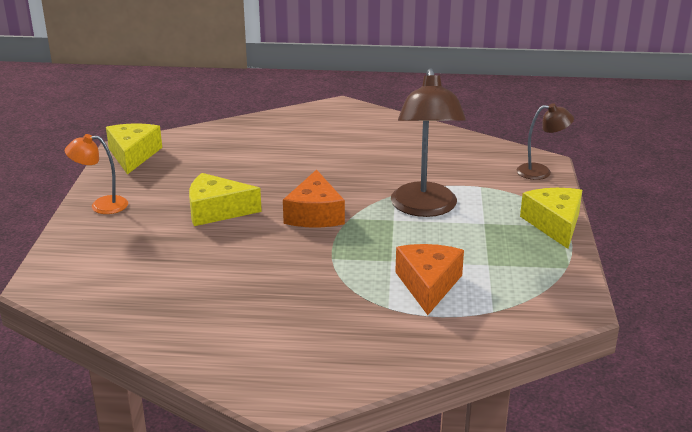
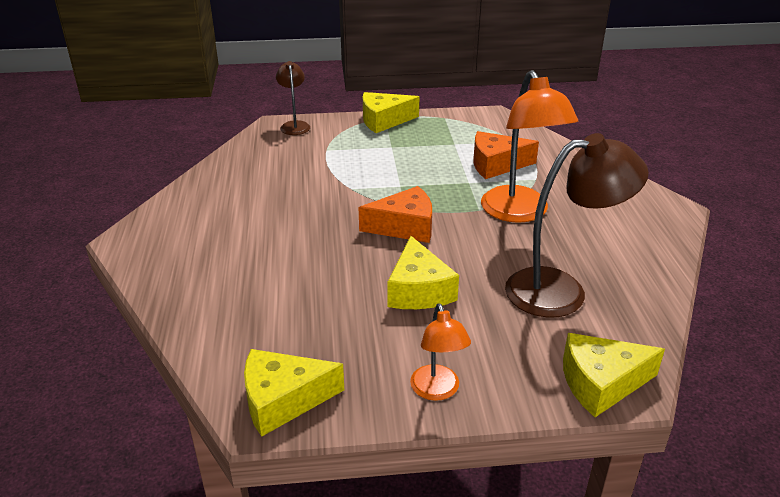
camera: 100 degrees left, 5 degrees up
brown lamp [391,68,466,217] -> brown lamp moved to [505,133,649,318]
none -> orange lamp [481,70,578,223]
none -> yellow cheese [563,333,665,417]

